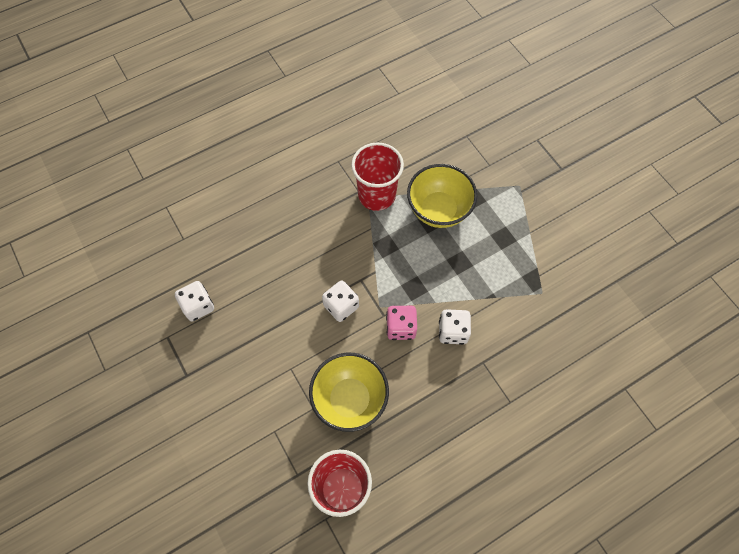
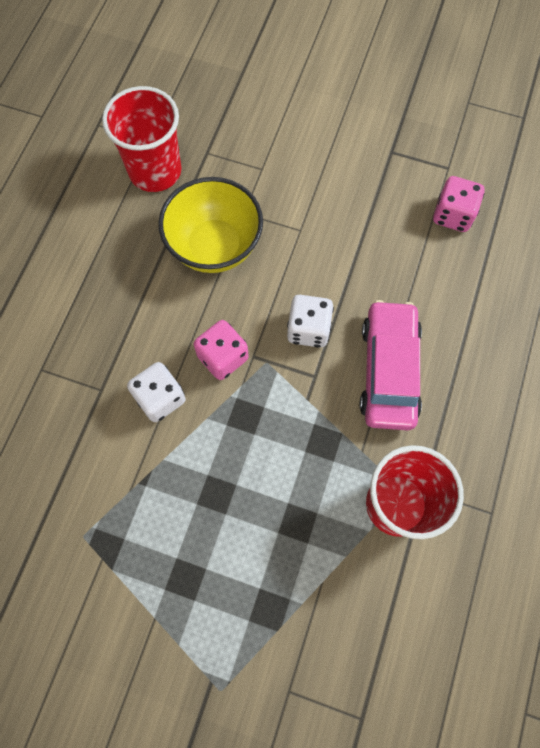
camera: 140 degrees right, 5 degrees up
white dice [175,281,214,321] -> pink dice [433,176,484,232]
yellow bowl [407,164,477,228] -> none
none -> pink car [359,300,422,430]

